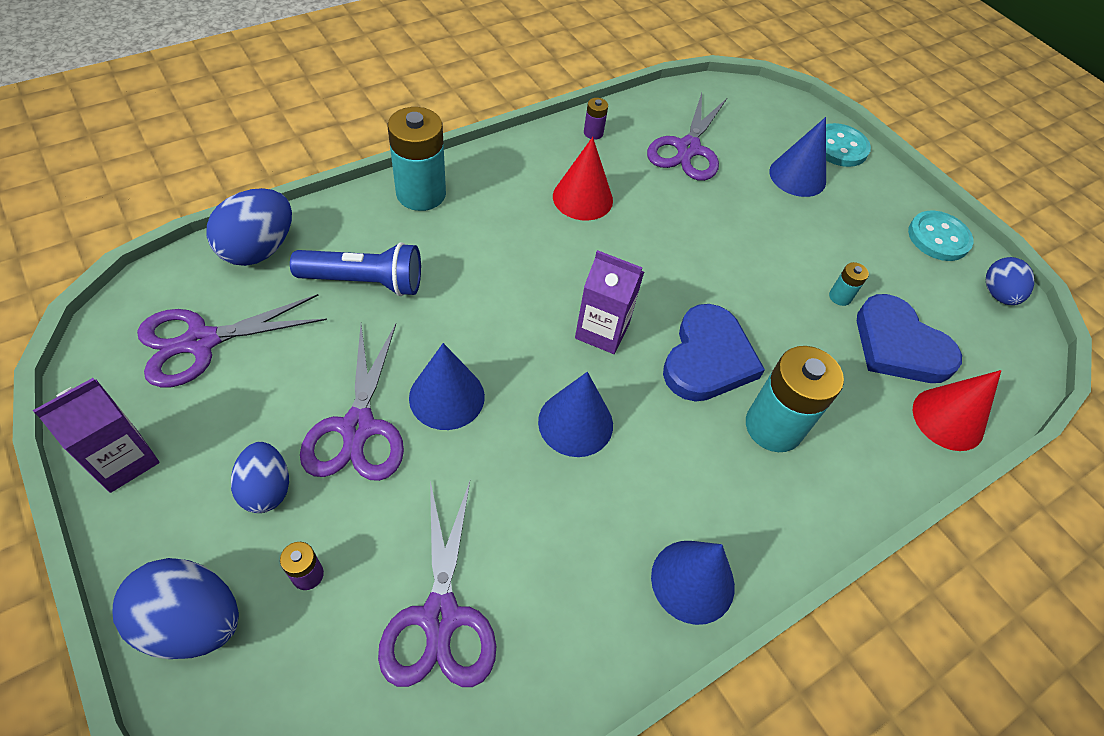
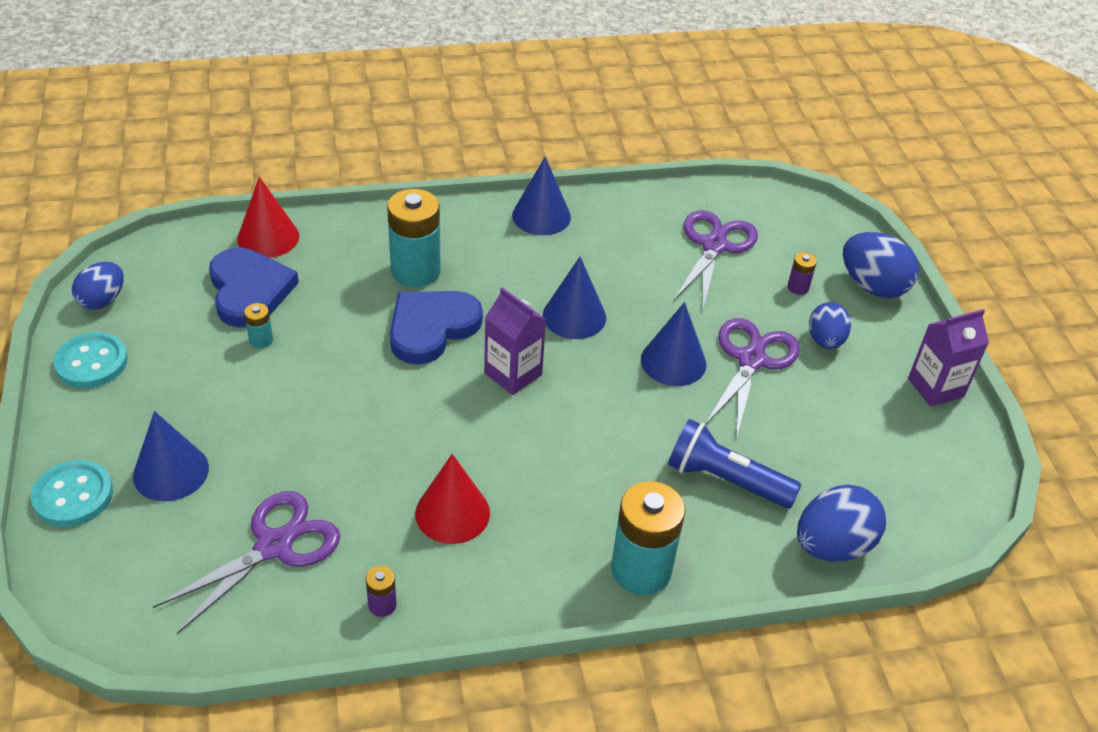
camera: 155 degrees left, 10 degrees down
purple scissors [137,294,327,387] -> none

